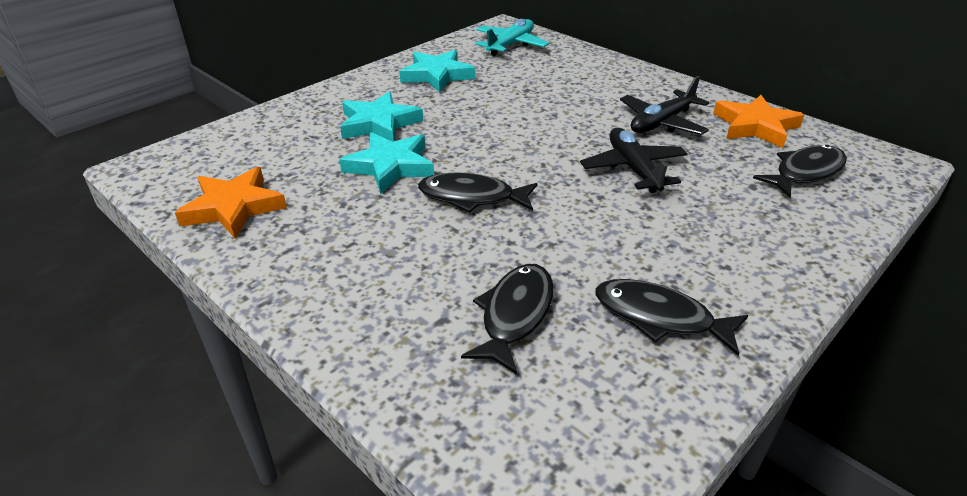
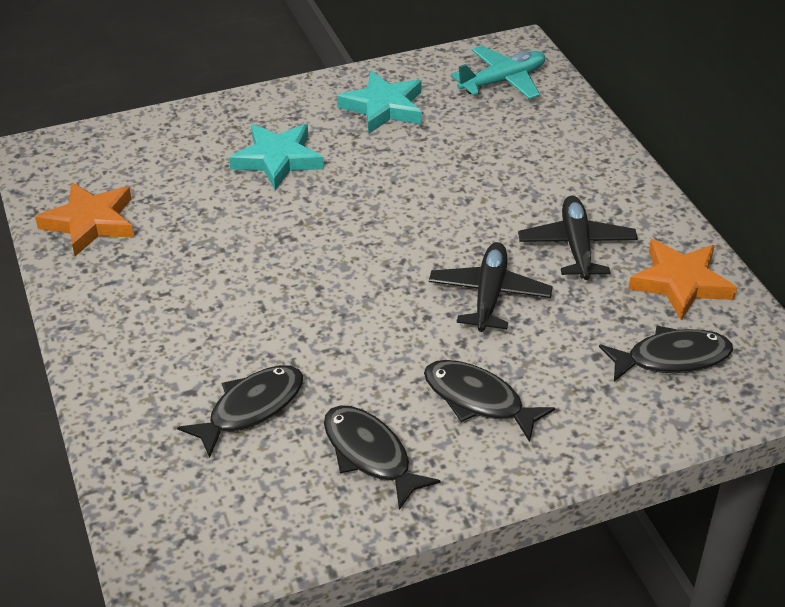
camera: 25 degrees right, 5 degrees up
turquoise star [339,132,434,194] -> none
black fish [418,172,537,213] -> black fish moved to [424,360,555,442]
black plane [620,76,709,135] -> black plane turned 105 degrees clockwise [518,196,638,280]

